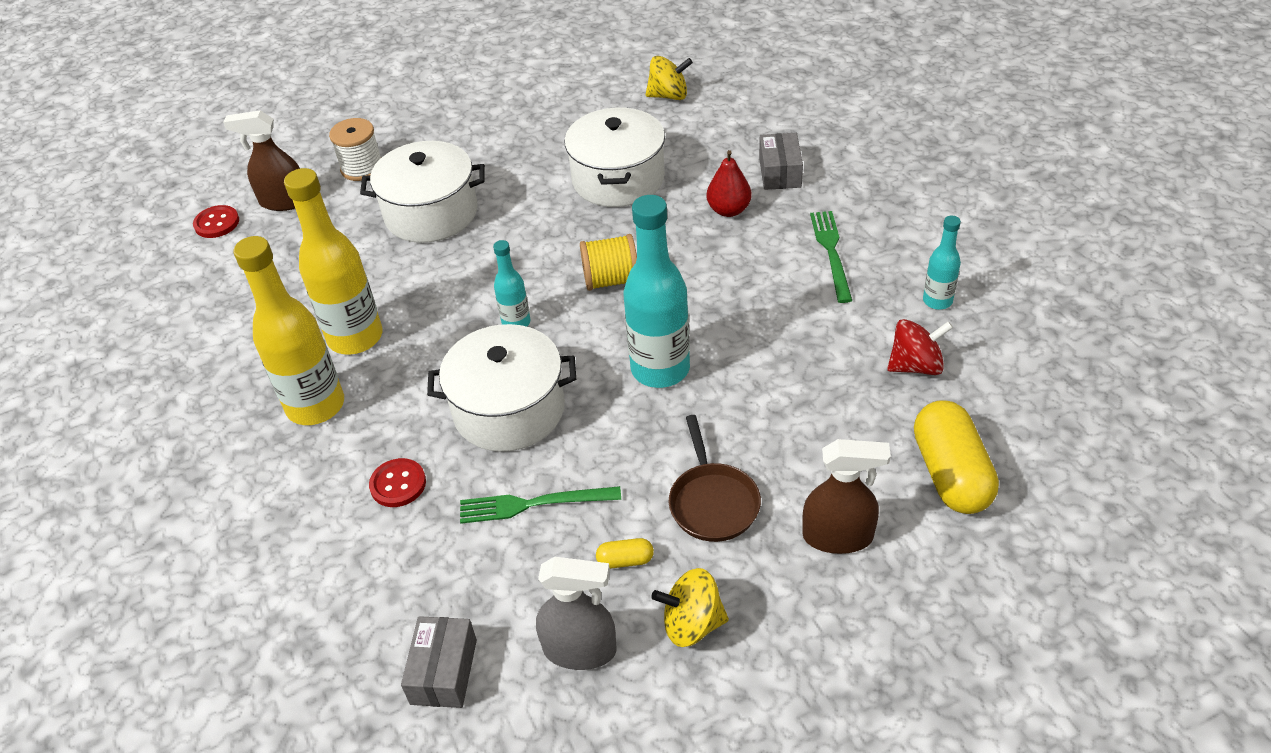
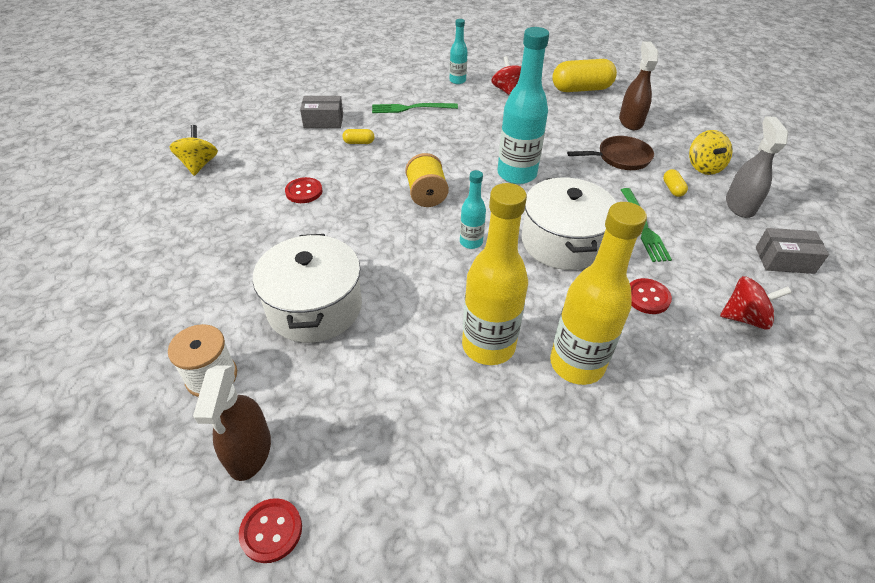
camera: 95 degrees left, 0 degrees up
white pot [564,107,665,207] -> red button [285,177,322,203]
red pear [706,150,752,217] -> yellow capsule [343,129,375,144]
none -> red spinning top [720,276,792,329]

